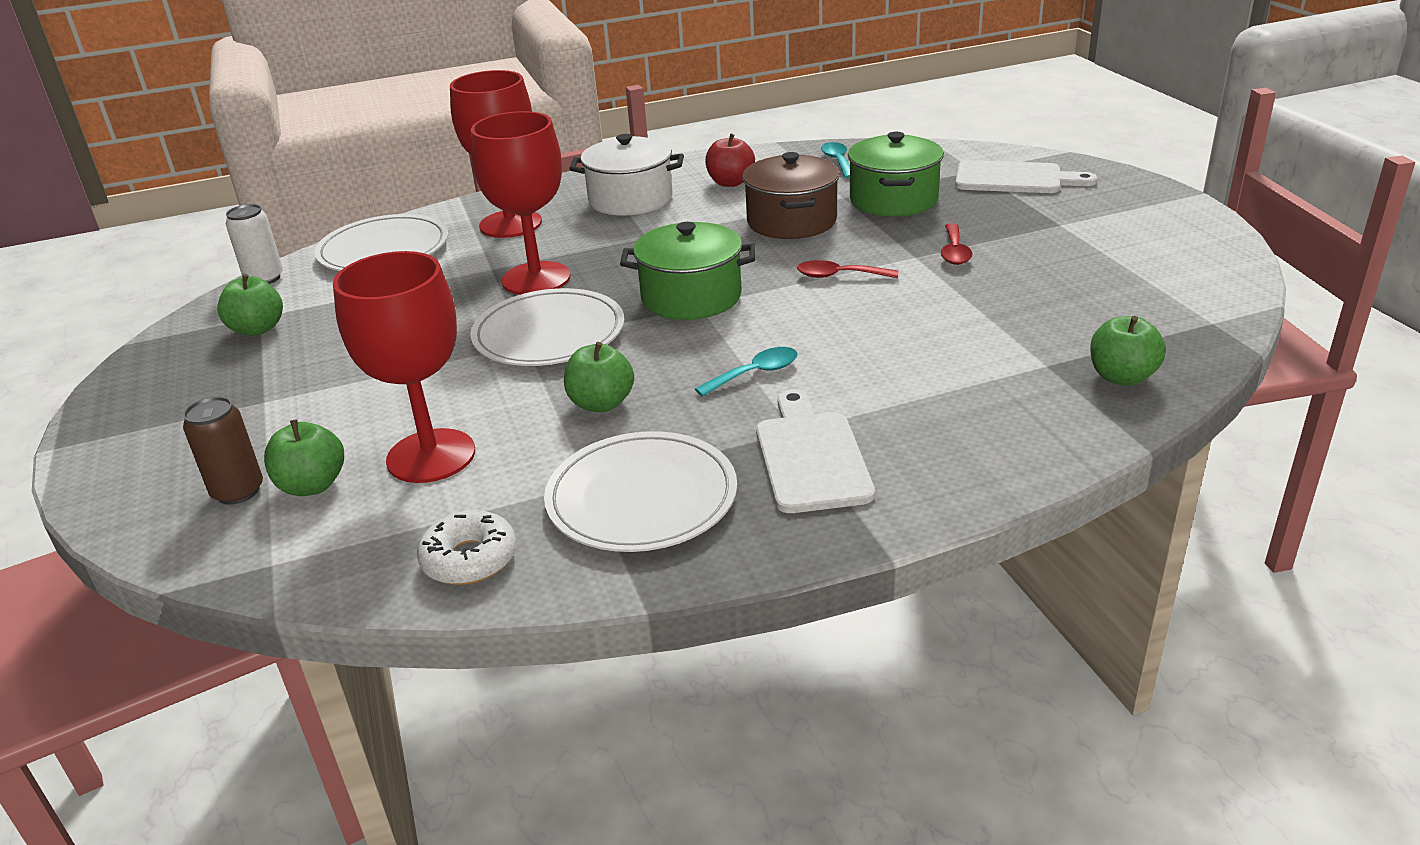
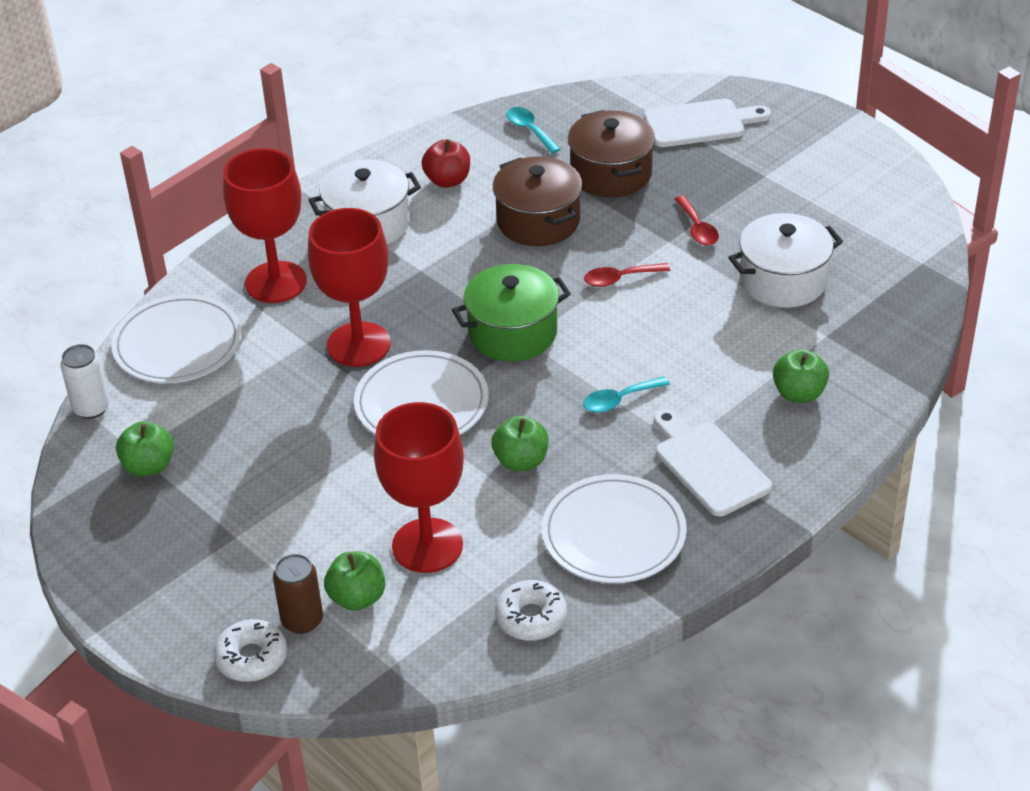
camera: 25 degrees left, 10 degrees up
turquoise spoon [695,347,798,397] -> turquoise spoon turned 150 degrees counterclockwise [583,376,670,413]
green pot [848,132,944,216] -> brown pot [568,110,655,197]
green apple [1090,316,1166,386] -> green apple moved to [773,349,829,403]
none -> white donut [214,619,287,682]
none -> white pot [729,213,843,308]

